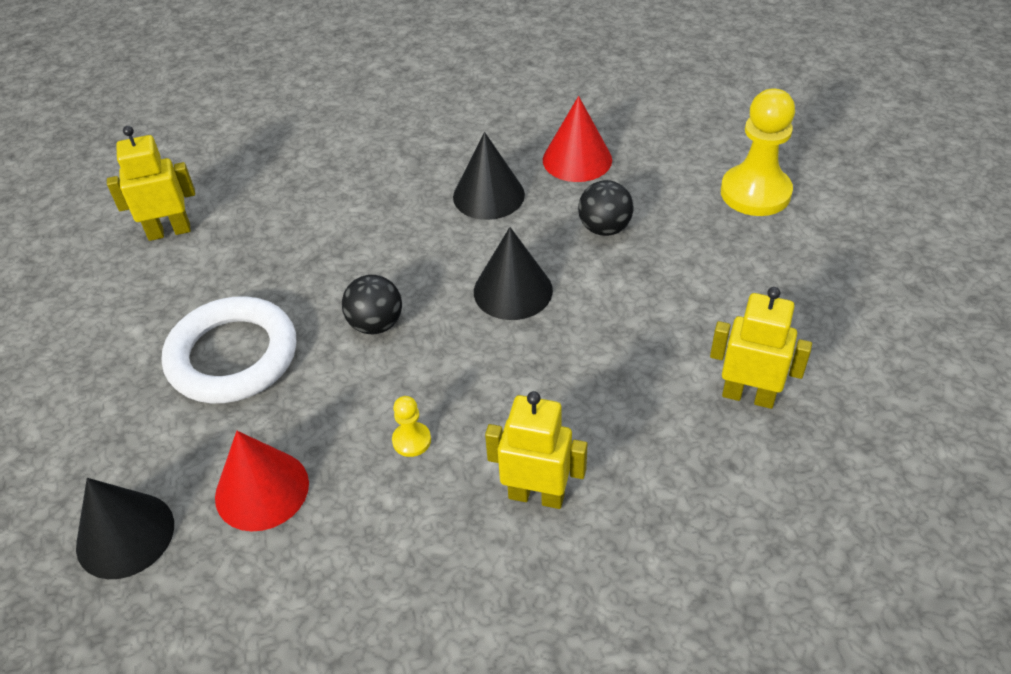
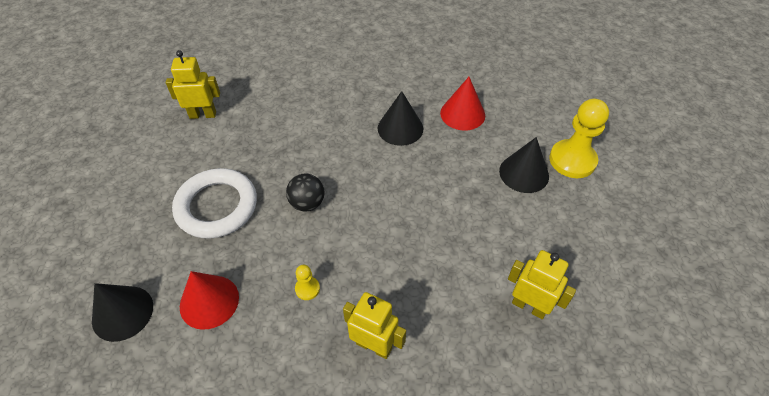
camera: 10 degrees right, 5 degrees up
black cone [474,227,553,320] -> black cone moved to [499,137,549,193]
black ball [578,180,634,236] -> none

